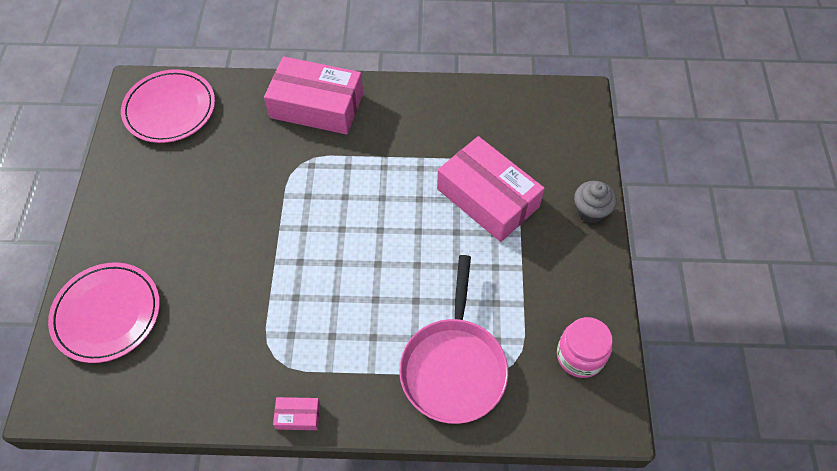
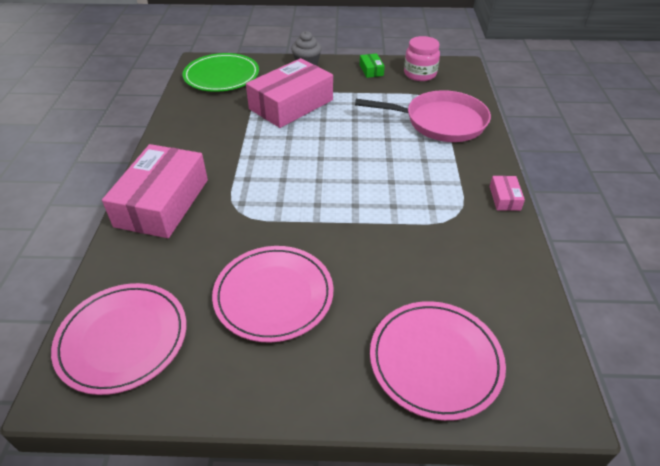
camera: 90 degrees left, 15 degrees down
none -> green plate [183,53,259,92]
none -> pink plate [212,246,333,342]
none -> green box [360,53,385,78]

